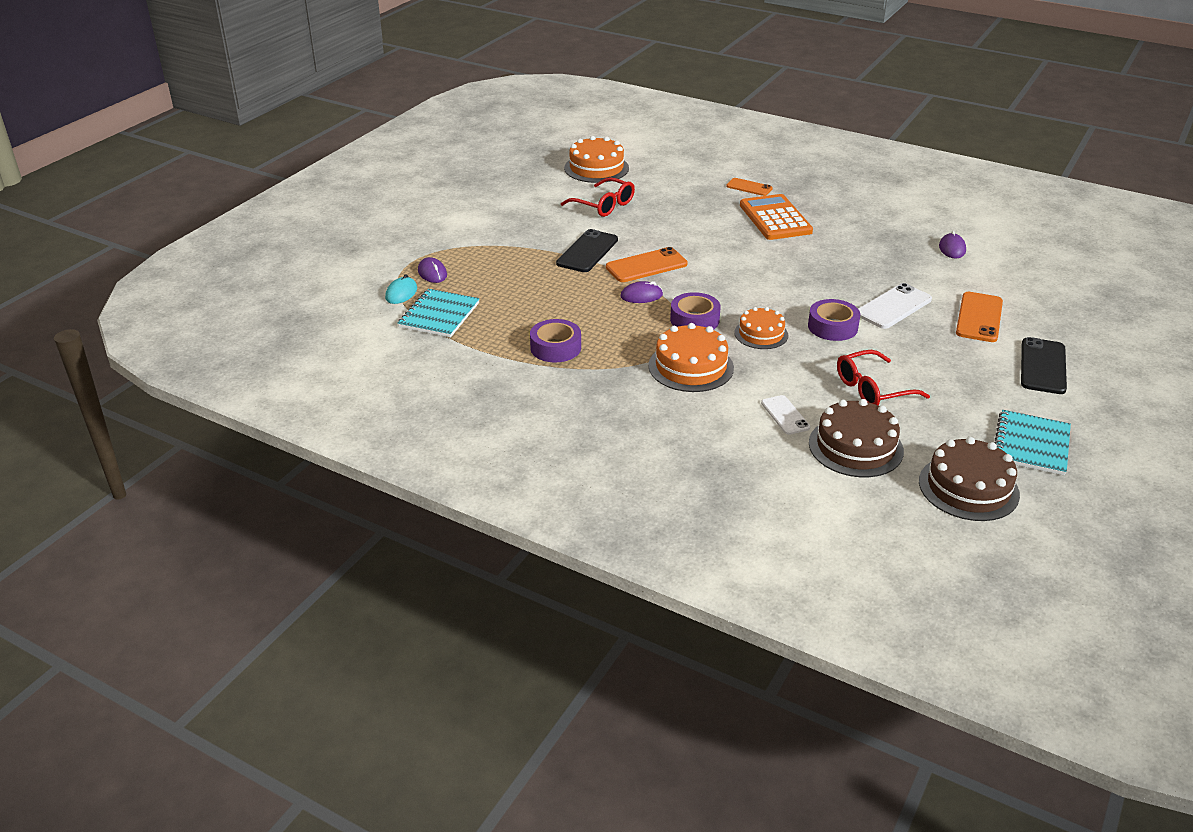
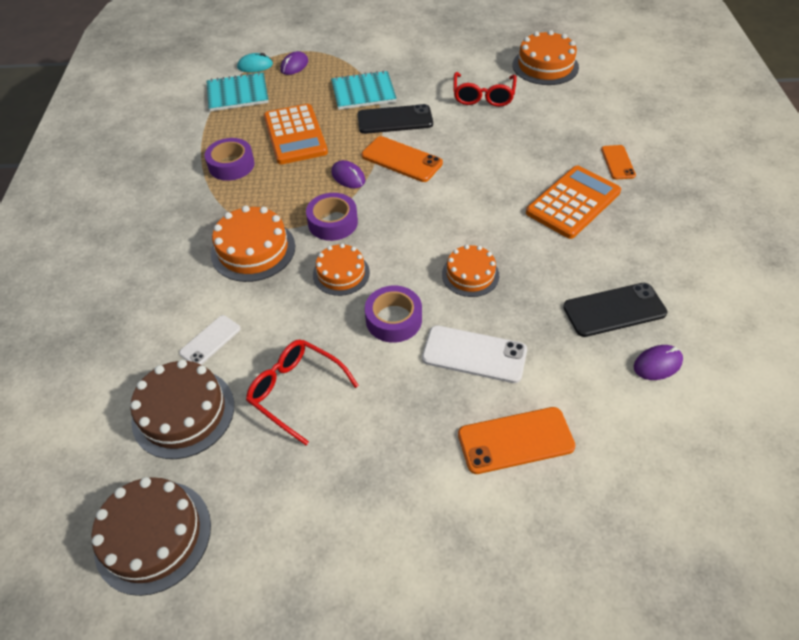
camera: 60 degrees right, 15 degrees up
turquoise notebook [994,410,1071,475] -> turquoise notebook moved to [331,70,397,110]
black phone [1021,337,1067,394] -> black phone moved to [563,283,668,337]
none -> orange calculator [264,104,328,164]
none -> orange cake [442,245,499,297]

